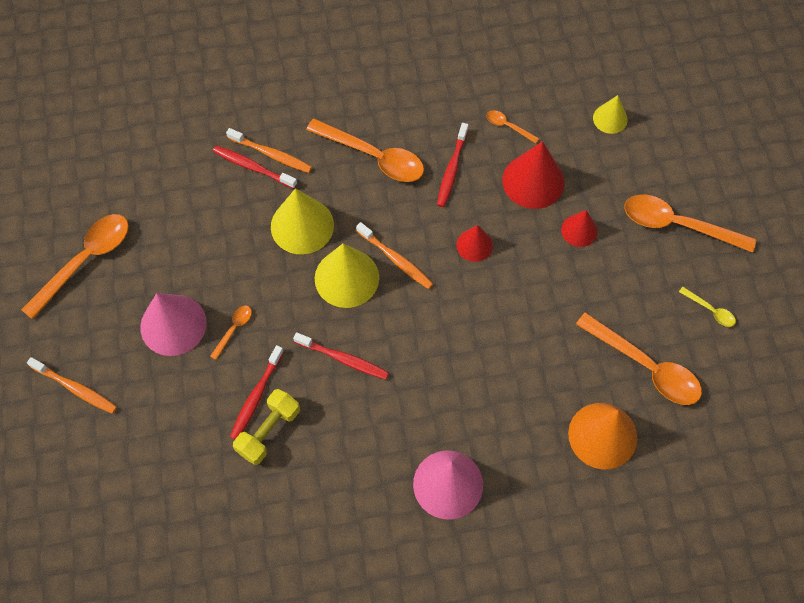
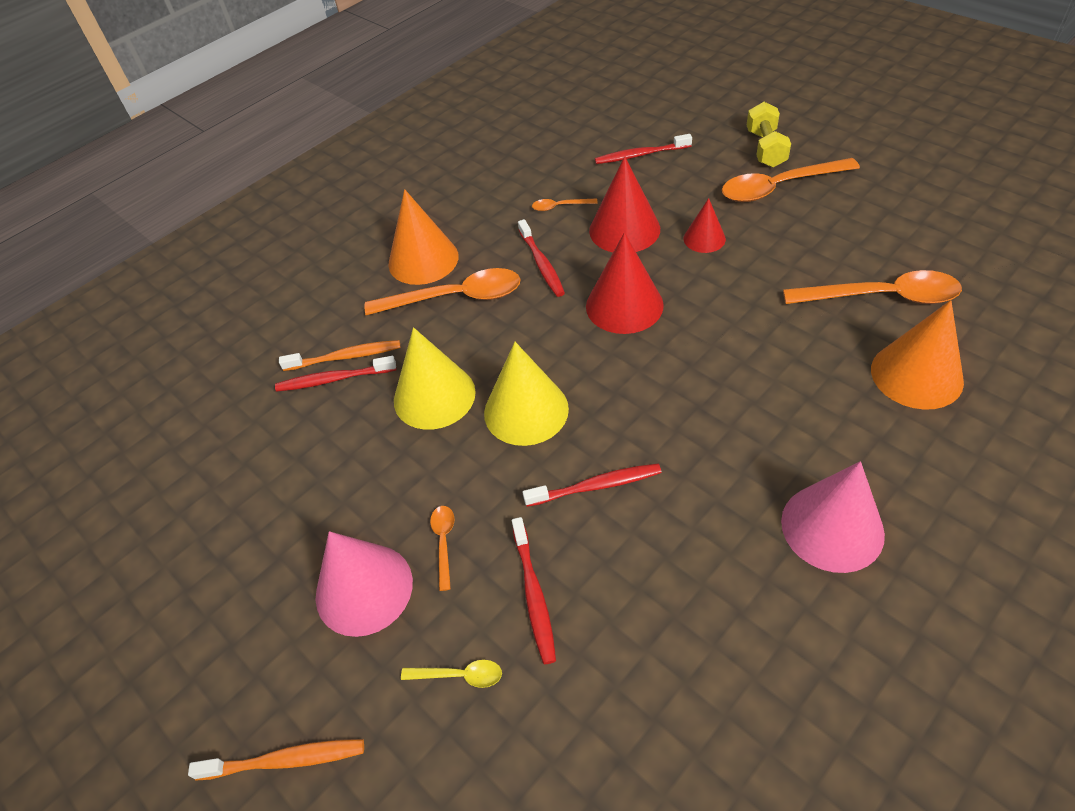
camera: 30 degrees left, 15 degrees down
orange spoon [21,214,129,320] -> none
yellow dumbbell [233,389,300,465] -> yellow dumbbell moved to [747,102,791,168]
orange toothbrush [356,222,433,289] -> none
red cone [456,225,493,262] -> red cone [586,232,664,334], size x1.75
yellow cone [593,95,628,134] -> red toothbrush [595,134,692,164]
yellow spoon [679,287,736,327] -> yellow spoon moved to [401,660,502,688]
none -> orange cone [388,189,459,285]

